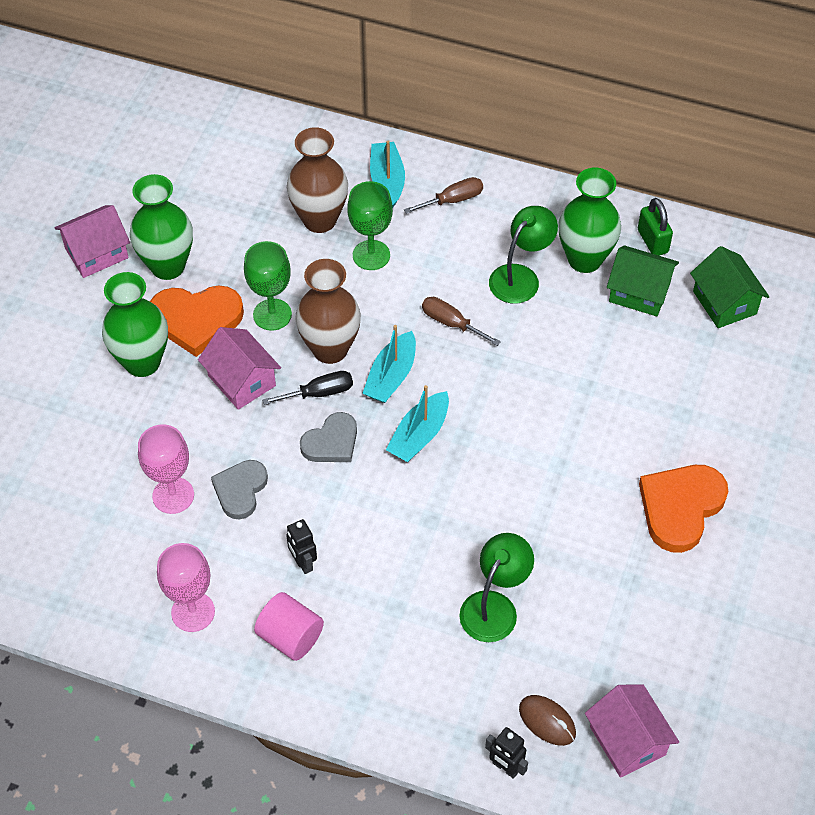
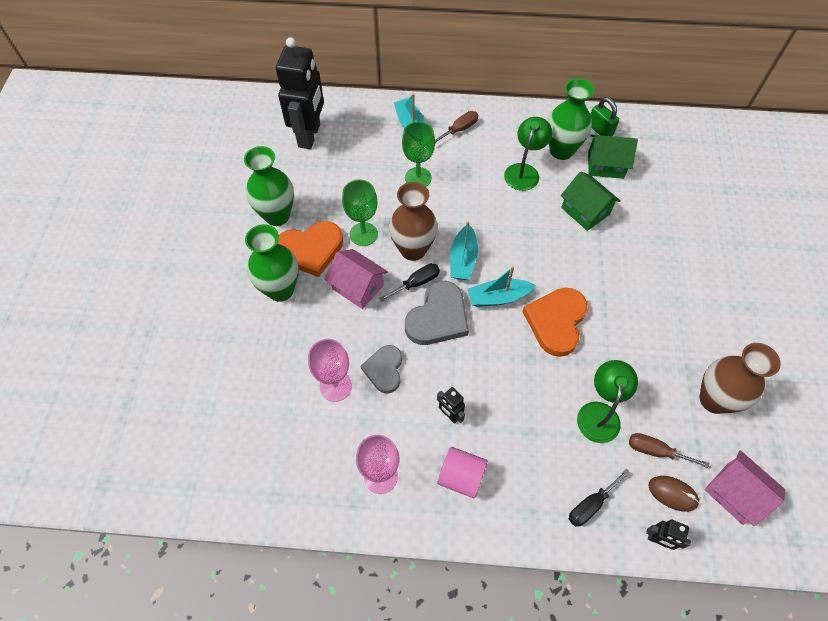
camera: 15 degrees left, 5 degrees up
pink house [55,205,130,278] -> none
brown vase [287,127,348,233] -> brown vase moved to [700,343,781,414]
grey heart [300,412,357,462] -> grey heart [405,281,469,345], size x1.55
turquoise boat [386,385,449,462] -> turquoise boat turned 60 degrees clockwise [468,266,535,307]
brown screwdriver [422,297,501,346] -> brown screwdriver moved to [629,433,709,468]
orange heart [639,465,728,553] -> orange heart moved to [522,288,588,357]
green house [690,246,769,328] -> green house moved to [561,171,620,231]
none -> black robot [276,37,324,149]
none -> black screwdriver [569,469,630,527]

